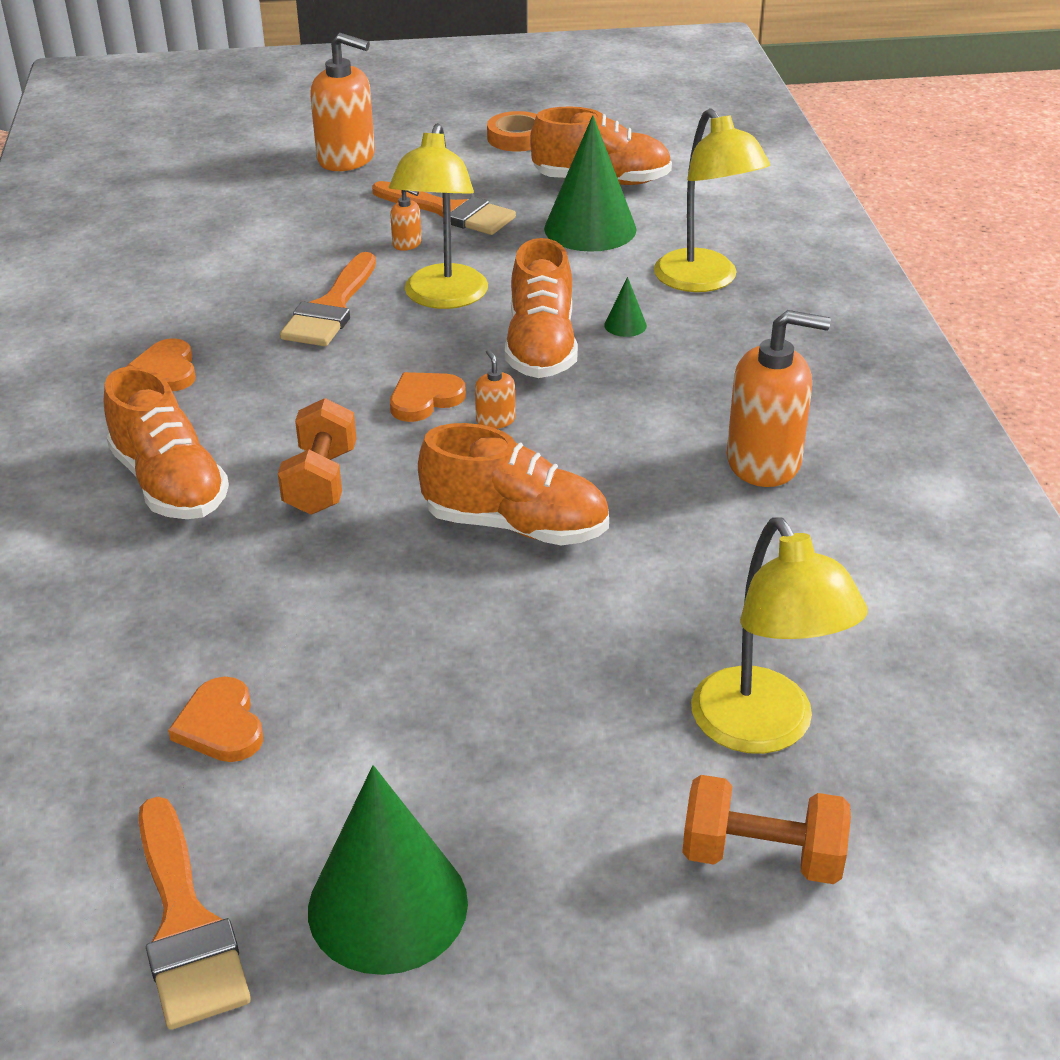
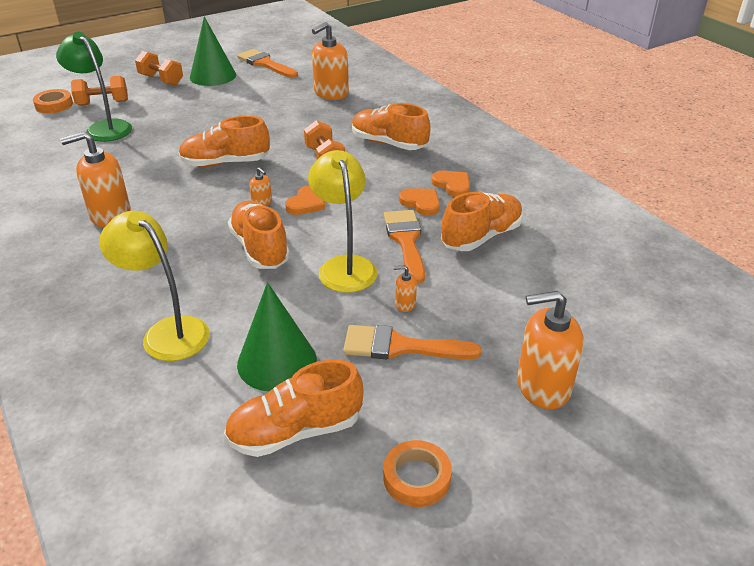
camera: 155 degrees right, 0 degrees up
orange heart [168,677,263,762] -> orange heart moved to [399,188,440,216]
green cone [604,277,647,337] -> none
yellow lamp [691,517,868,754] -> green lamp [56,32,132,142]
none -> orange tape [33,89,73,113]
none -> orange dumbbell [135,51,183,86]
none -> orange soap dispenser [312,22,349,100]
none -> orange shoe [441,192,523,251]

